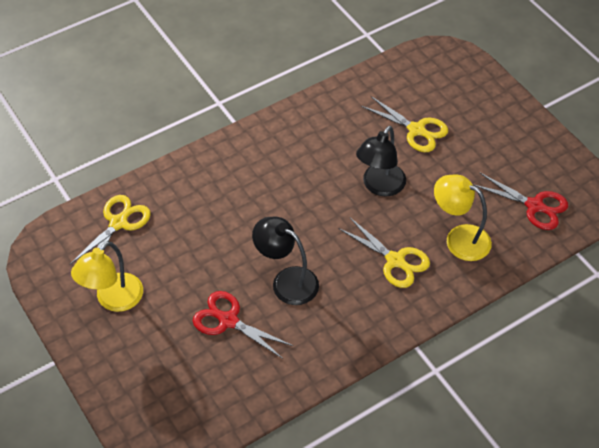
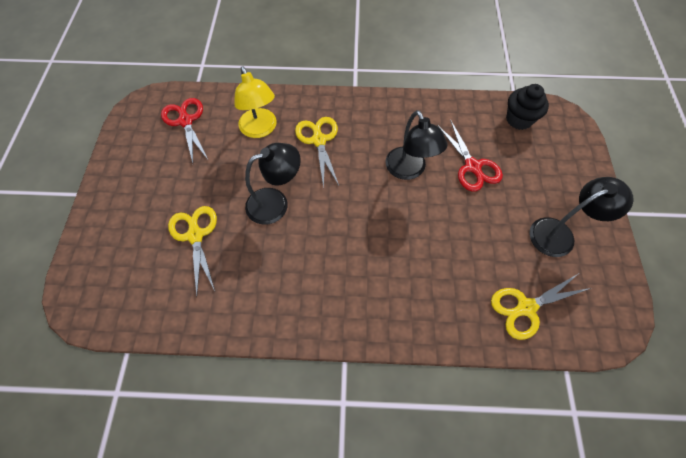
camera: 145 degrees left, 10 degrees up
yellow lamp [71,241,143,312] -> black lamp [530,177,633,257]
none -> black cupcake [506,84,549,130]

